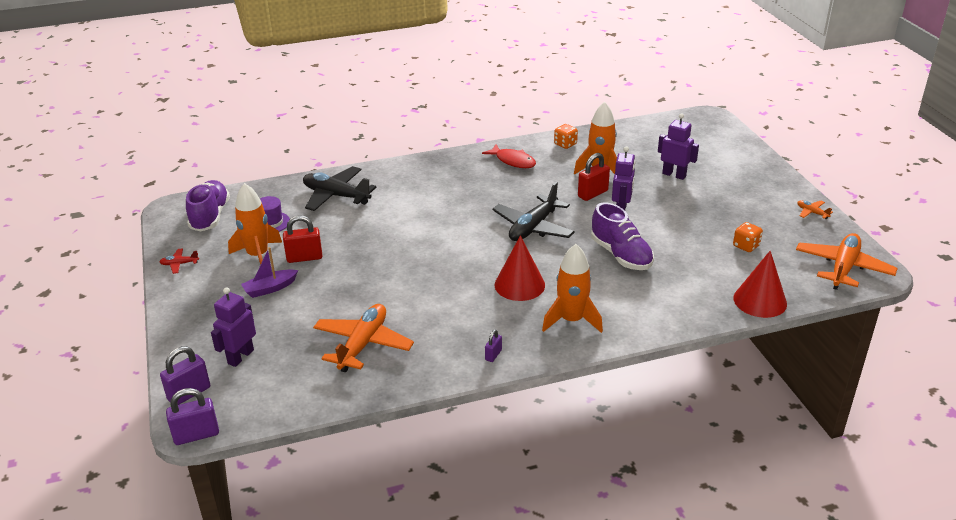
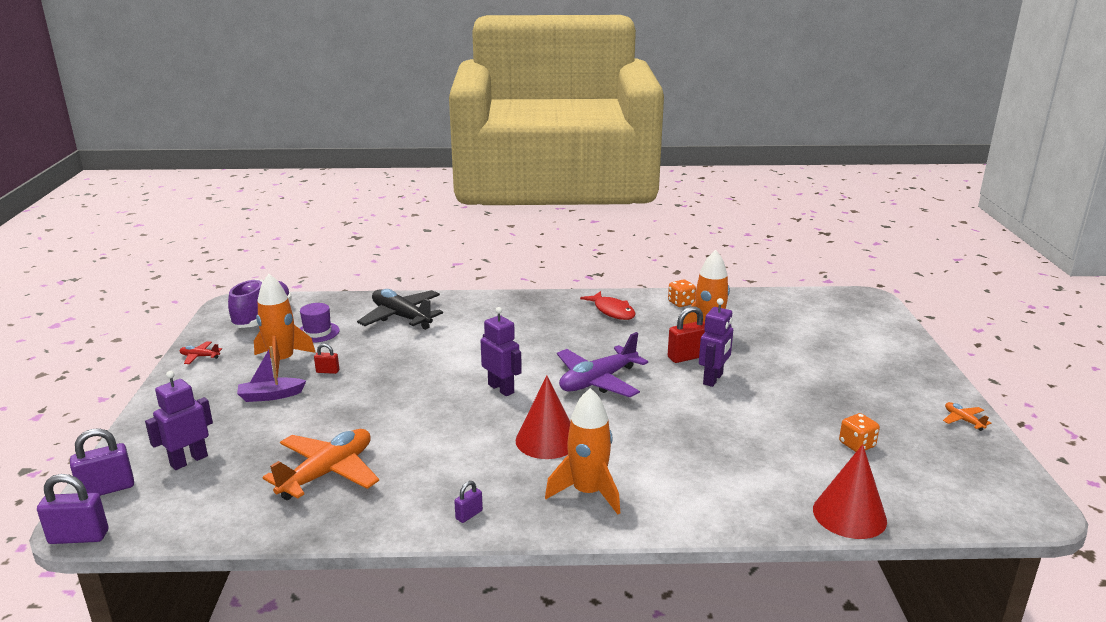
camera: 15 degrees right, 10 degrees down
red padlock [283,215,322,263] -> red padlock [314,343,339,374], size x0.55
black plane [492,182,575,241] -> purple plane [557,332,648,397]
purple shoe [591,202,654,270] -> none
purple robot [658,113,699,180] -> purple robot moved to [481,307,522,396]
orange plane [796,233,898,290] -> none

